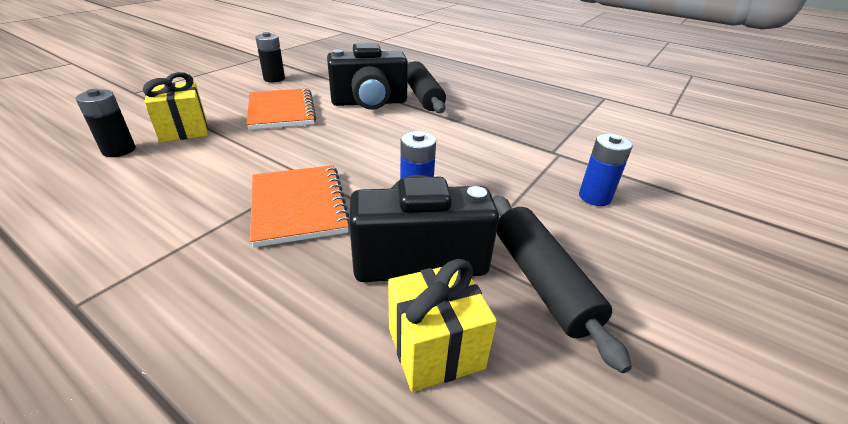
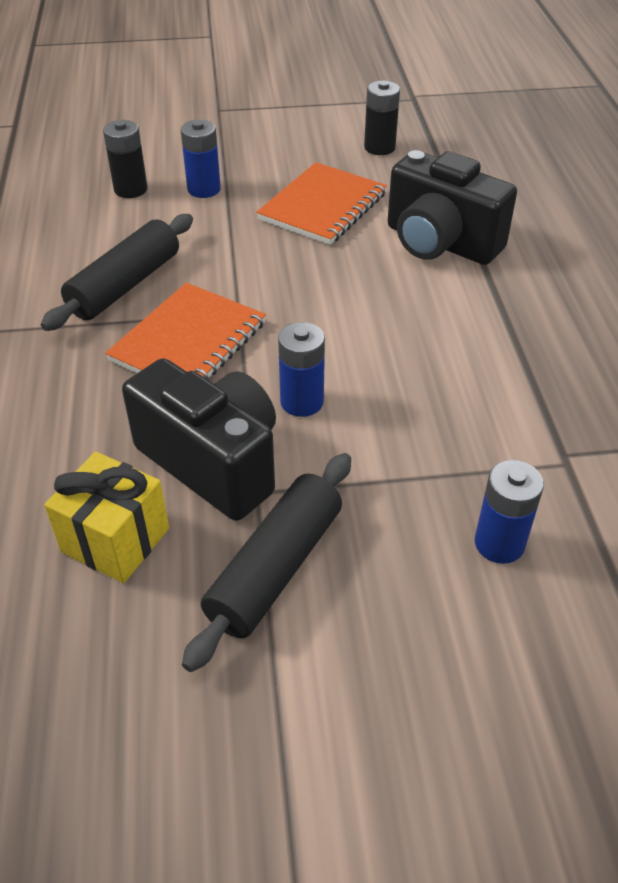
camera: 50 degrees right, 10 degrees up
yellow gift [143,72,207,142] -> blue battery [181,120,221,198]
black rolling pin [407,61,446,113] -> black rolling pin moved to [41,214,193,331]

